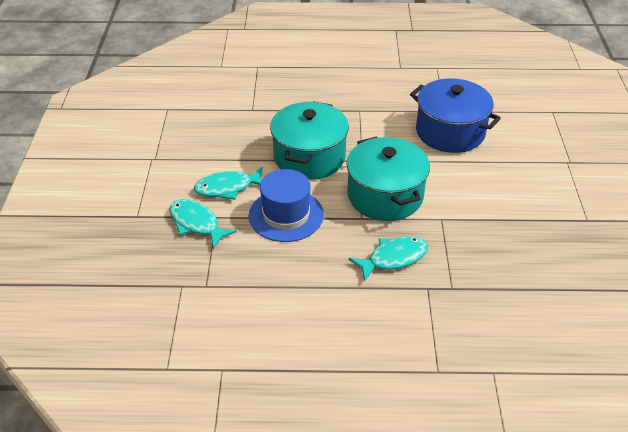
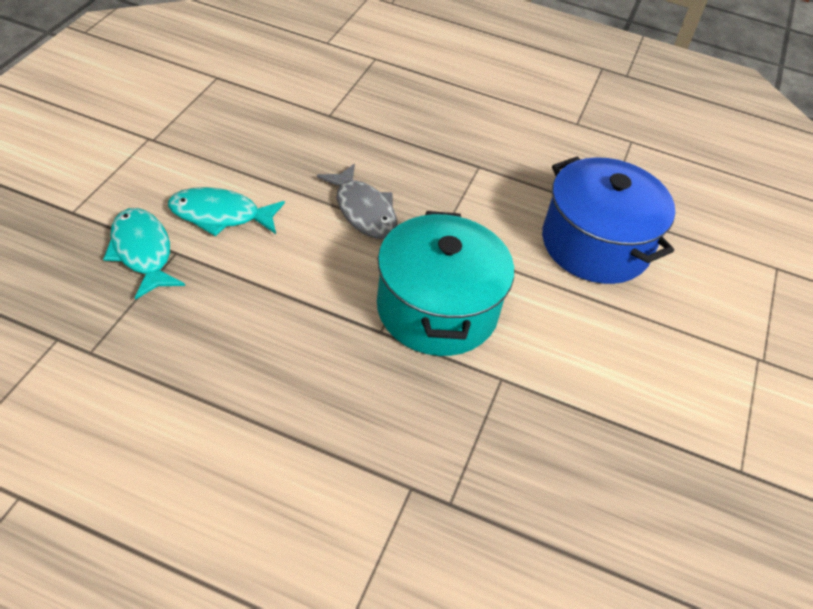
camera: 15 degrees right, 5 degrees up
blue hat [249,169,324,242] -> none
turquoise pot [270,101,349,180] -> grey fish [317,164,397,239]
turquoise fish [348,236,428,282] -> none

